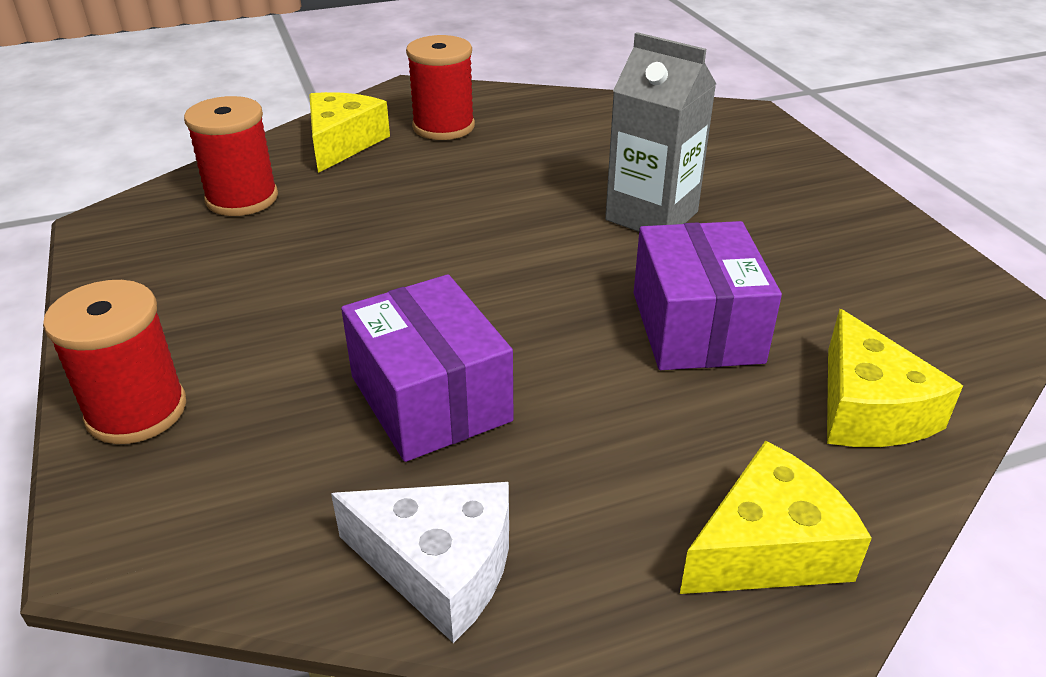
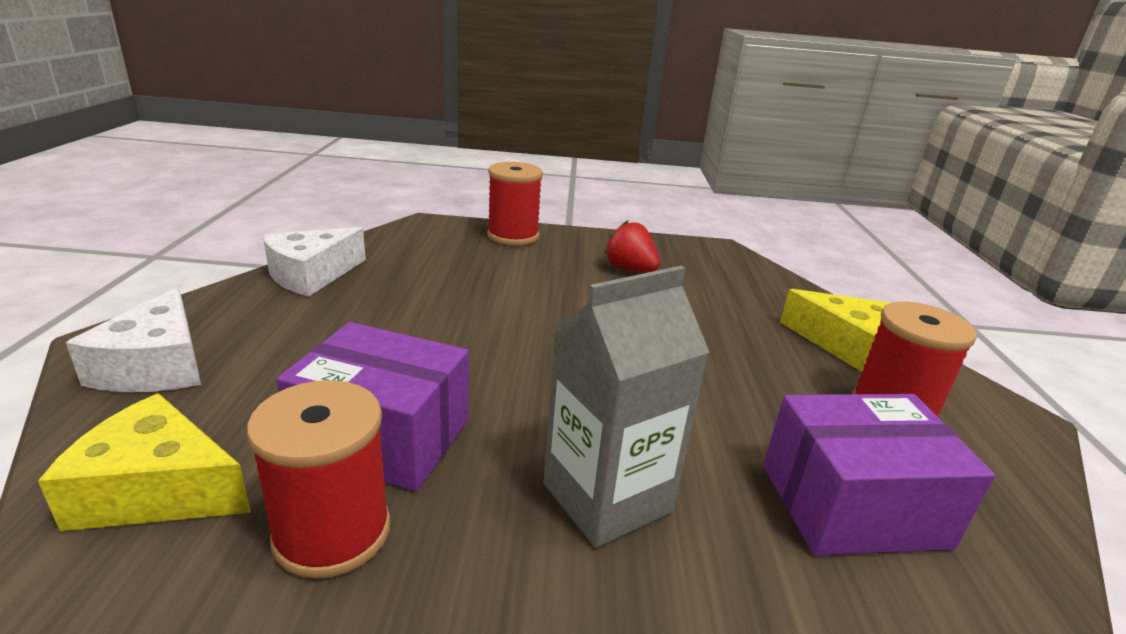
camera: 110 degrees right, 10 degrees down
red spool [184,96,278,216] -> red spool moved to [247,380,390,579]
purple box [341,274,514,462] -> purple box moved to [763,394,995,556]
yellow cheese [680,441,872,594] -> white cheese [66,287,201,392]
none -> red strawberry [604,221,660,272]

